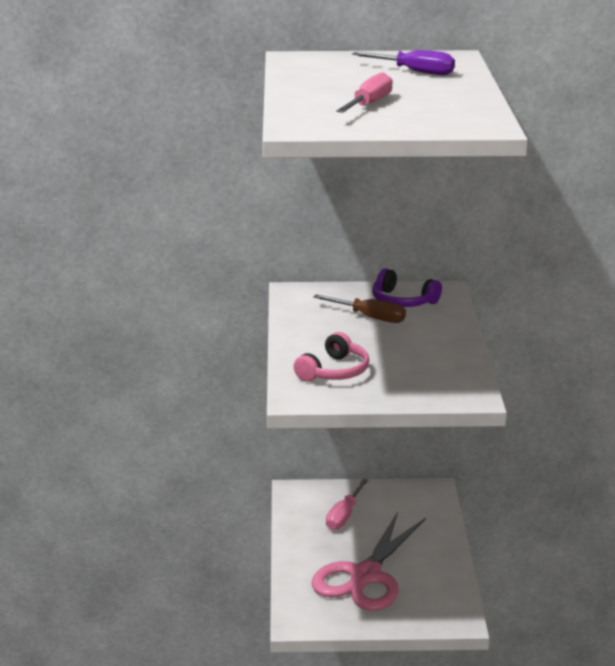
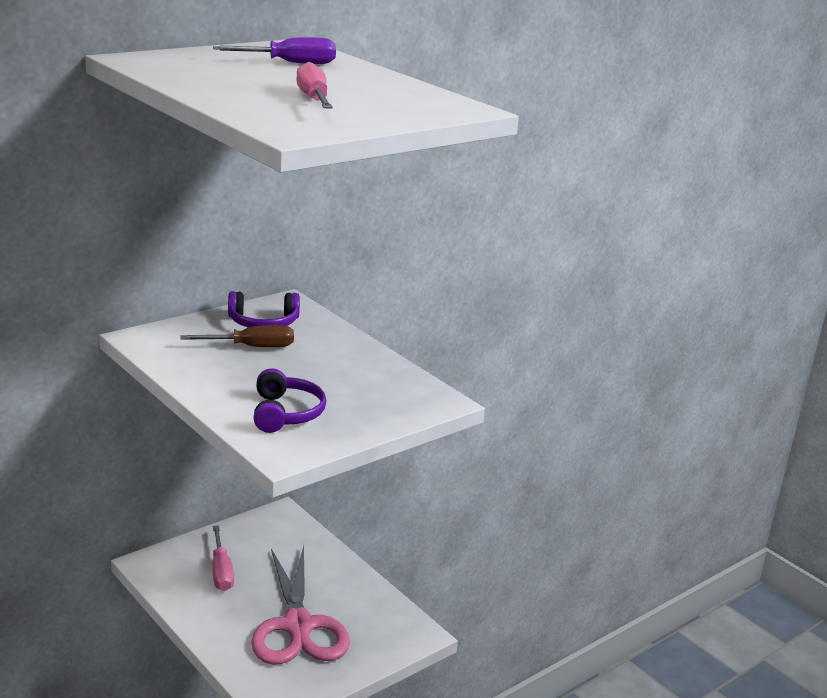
camera: 40 degrees left, 0 degrees up
pink headphones [294,332,369,382] -> purple headphones [254,368,327,433]

